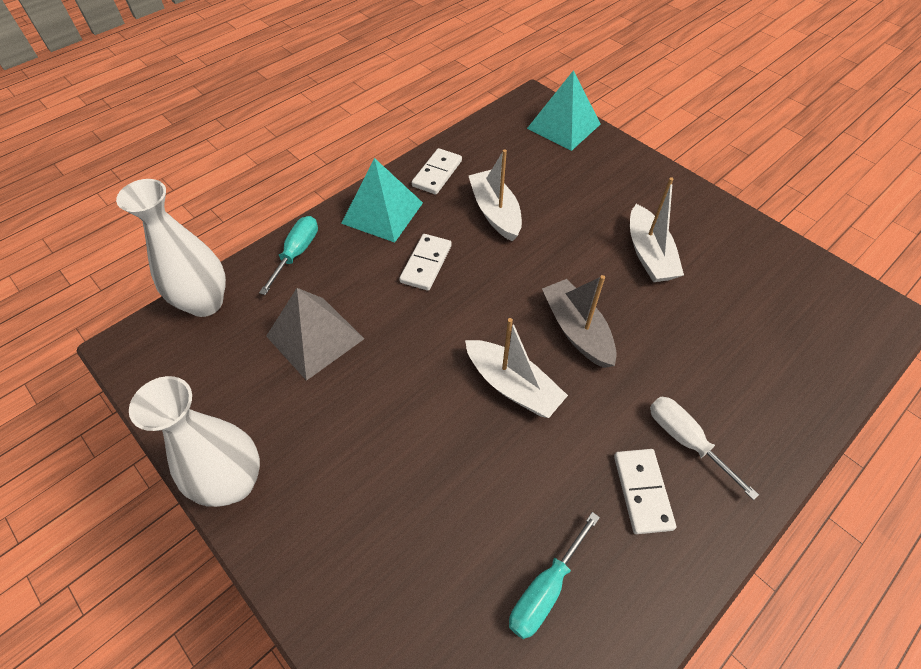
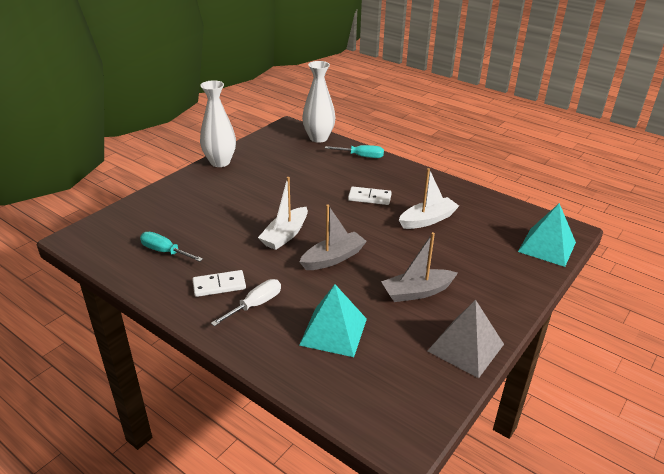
camera: 80 degrees right, 20 degrees down
grey pyramid [266,288,364,381] -> grey pyramid moved to [427,300,504,378]
turquoise pyramid [341,158,423,243] -> turquoise pyramid moved to [299,284,367,357]
white domino [412,148,462,194] -> none
white boat [630,177,684,282] -> grey boat [381,232,458,302]

